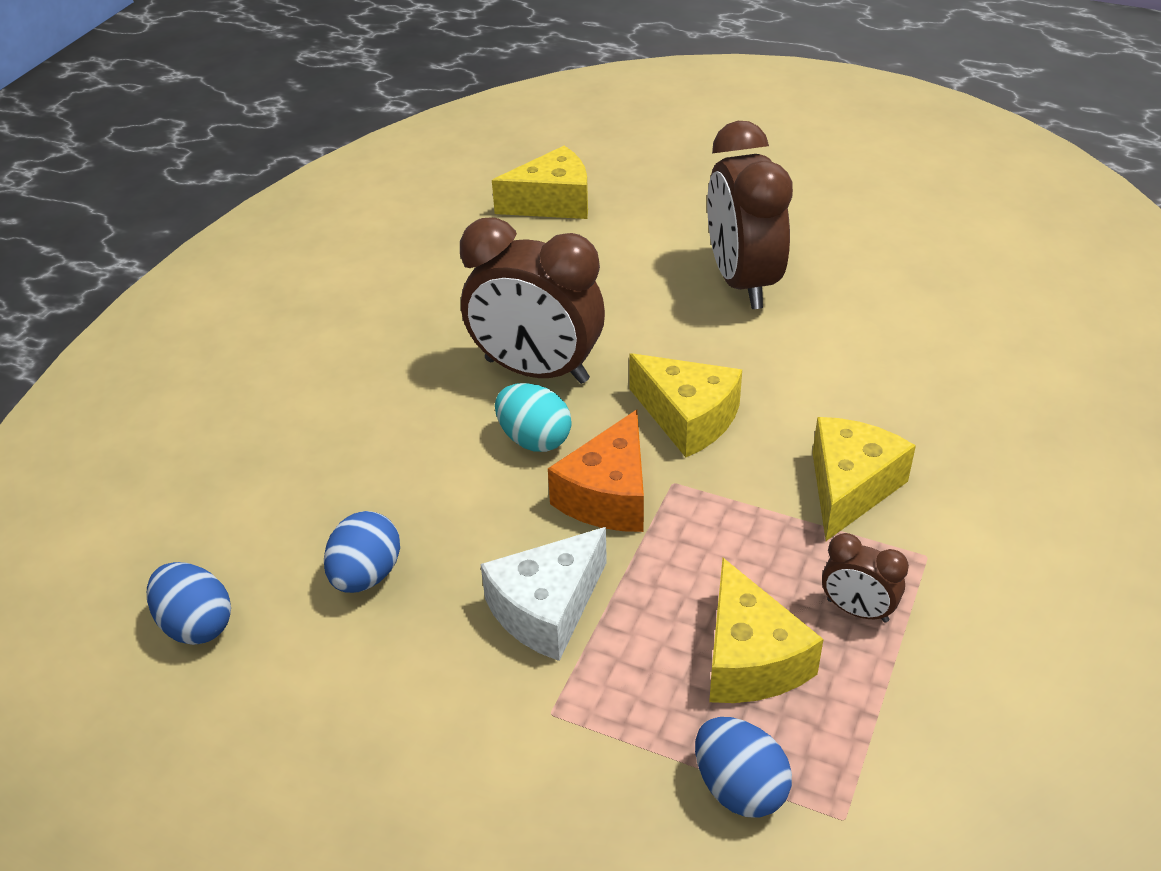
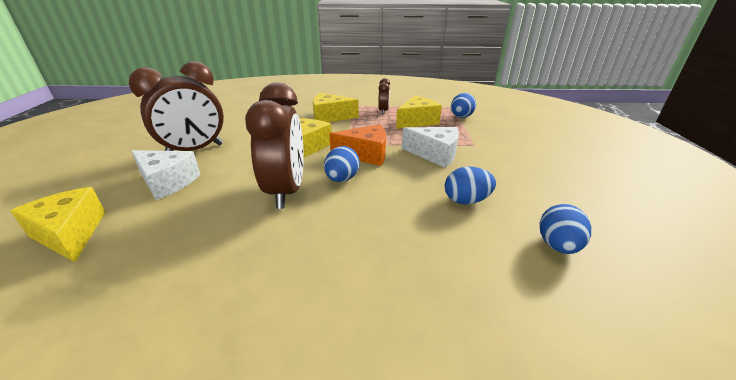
camera: 115 degrees left, 10 degrees down
turquoise egg [495,383,572,452] -> blue egg [324,146,360,182]
none -> white cheese [131,150,200,200]

